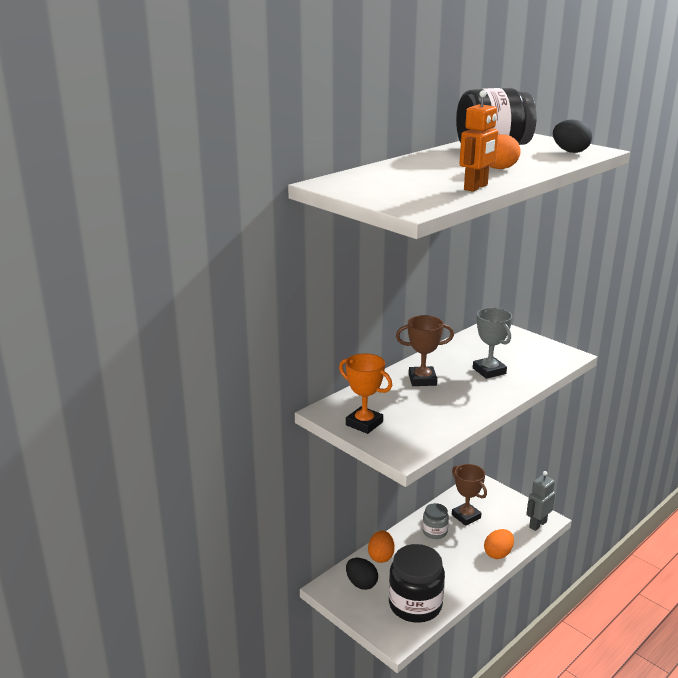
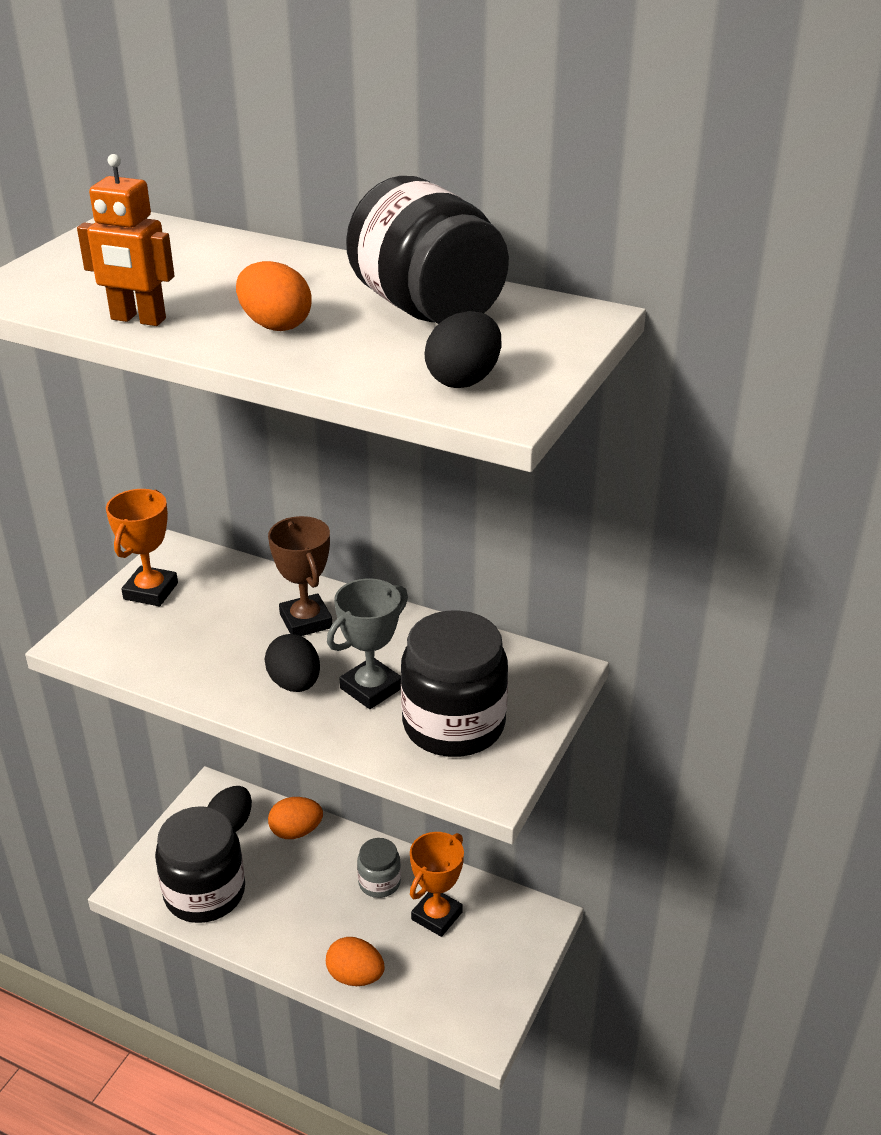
camera: 70 degrees right, 10 degrees up
brown trophy [452,464,487,526] -> orange trophy [410,832,464,937]
grey robot [526,471,555,531] -> none
none -> black egg [265,634,320,692]
none -> black jar [401,610,508,757]

